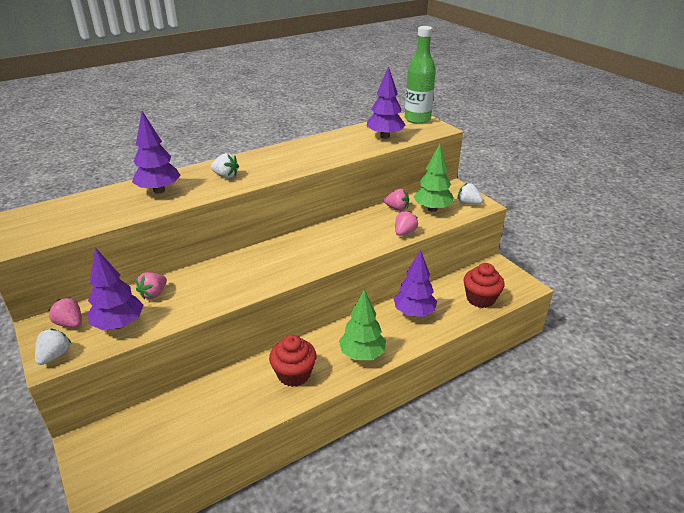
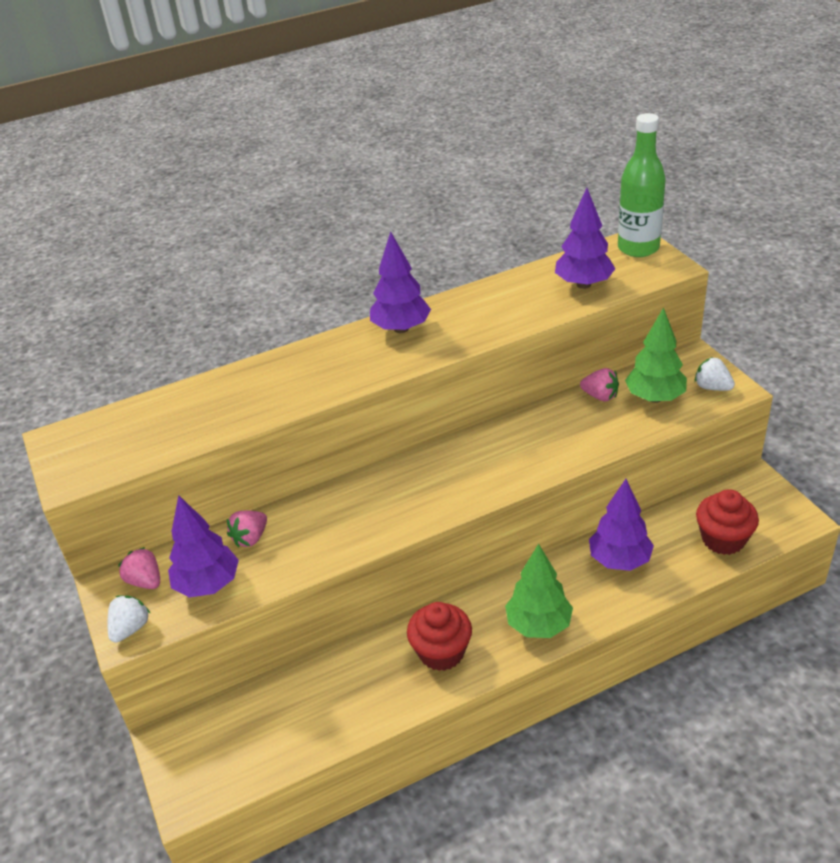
camera: 10 degrees right, 5 degrees up
purple tree [132,111,181,193] -> purple tree moved to [370,231,431,333]
white strawberry [211,153,239,178] -> none
pink strawberry [395,211,418,236] -> none

